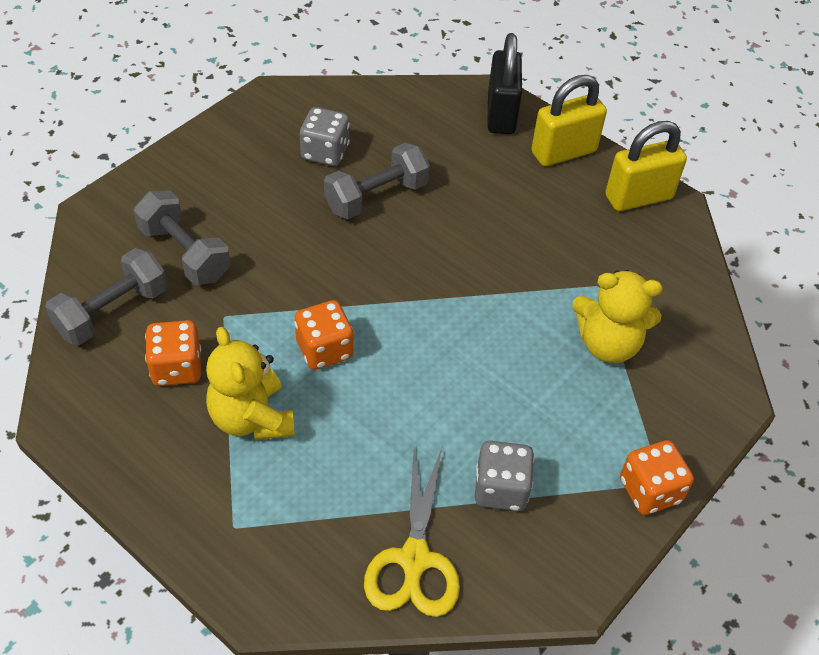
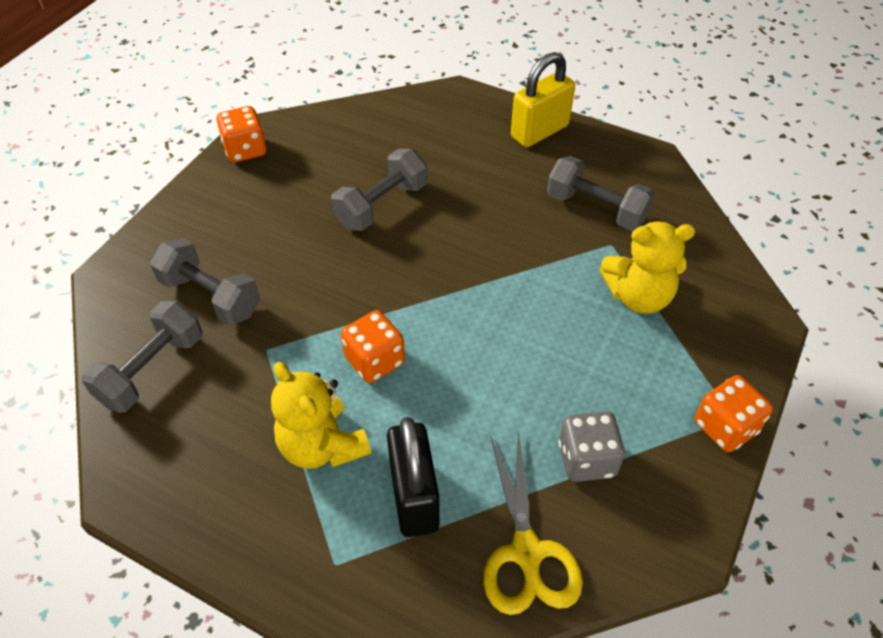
camera: 10 degrees left, 0 degrees up
orange dice [145,320,201,386] -> orange dice moved to [216,106,267,163]
grey dice [300,107,350,166] -> none
black padlock [487,33,522,134] -> black padlock moved to [387,417,439,537]
yellow padlock [605,121,687,211] -> none
none -> grey dumbbell [547,156,655,231]

